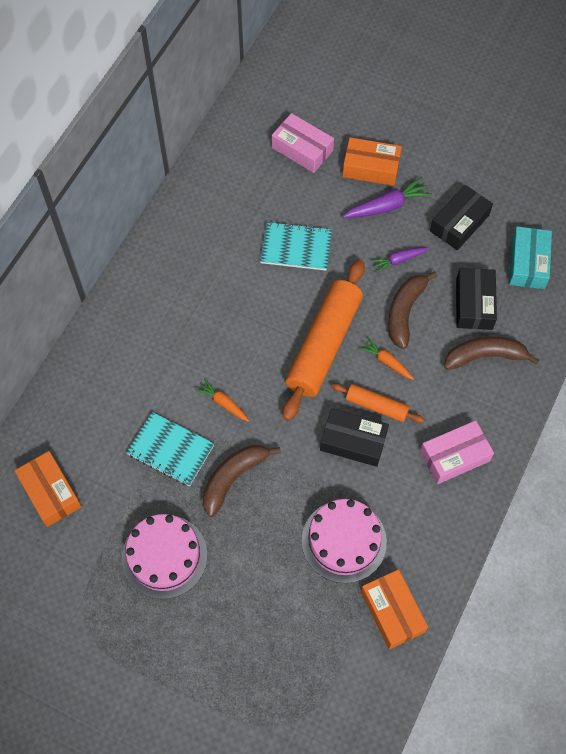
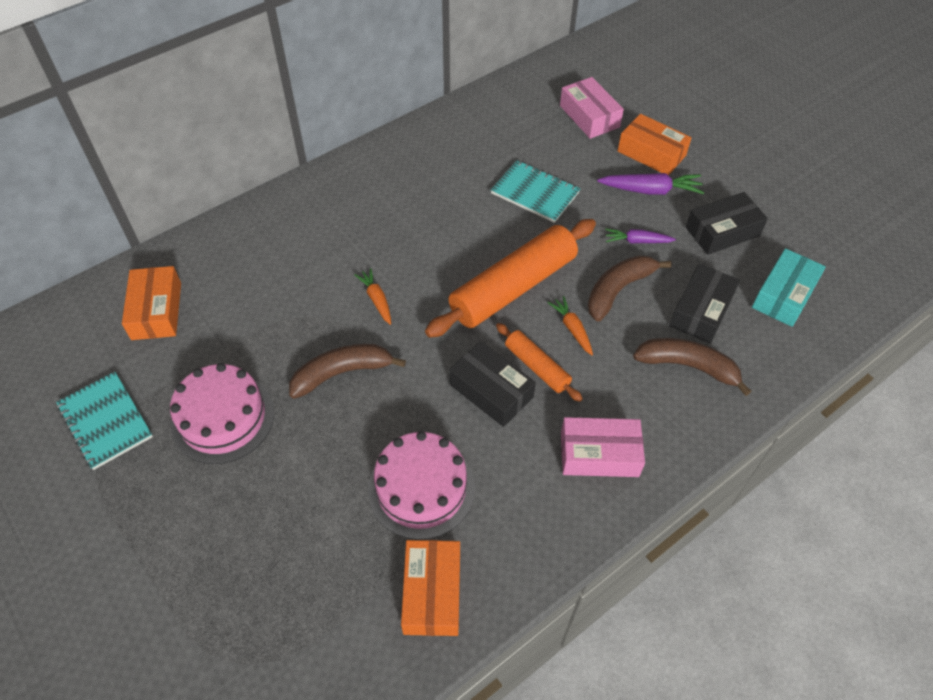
camera: 25 degrees right, 10 degrees down
turquoise notebook [126,412,215,486] -> turquoise notebook moved to [56,372,153,470]

